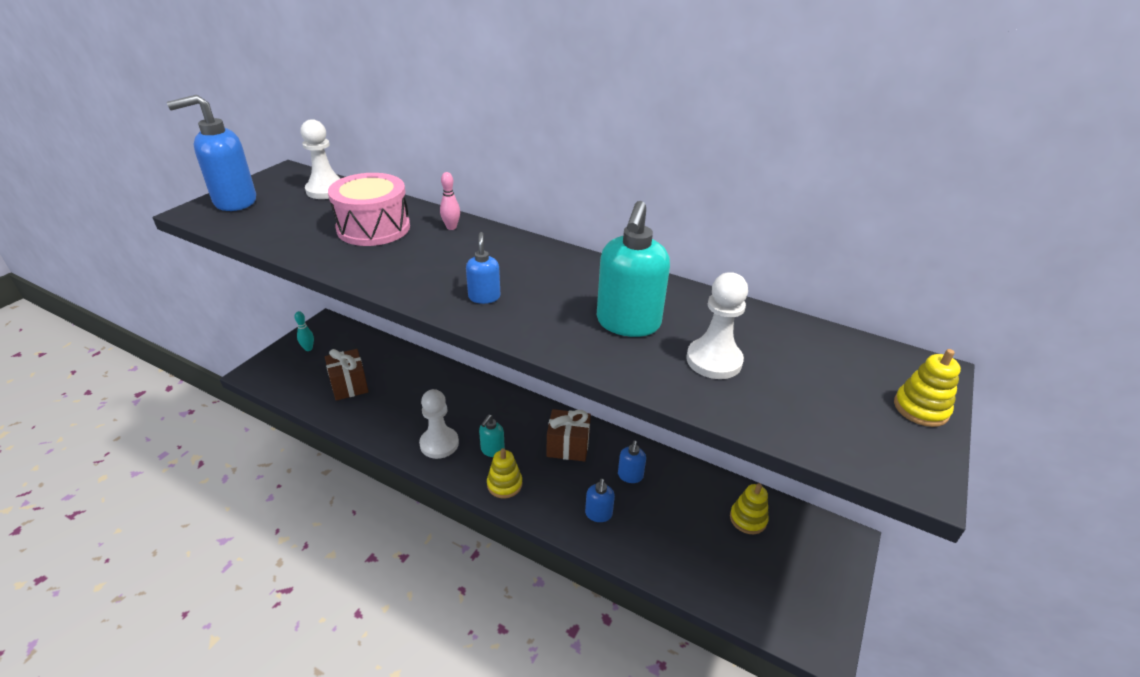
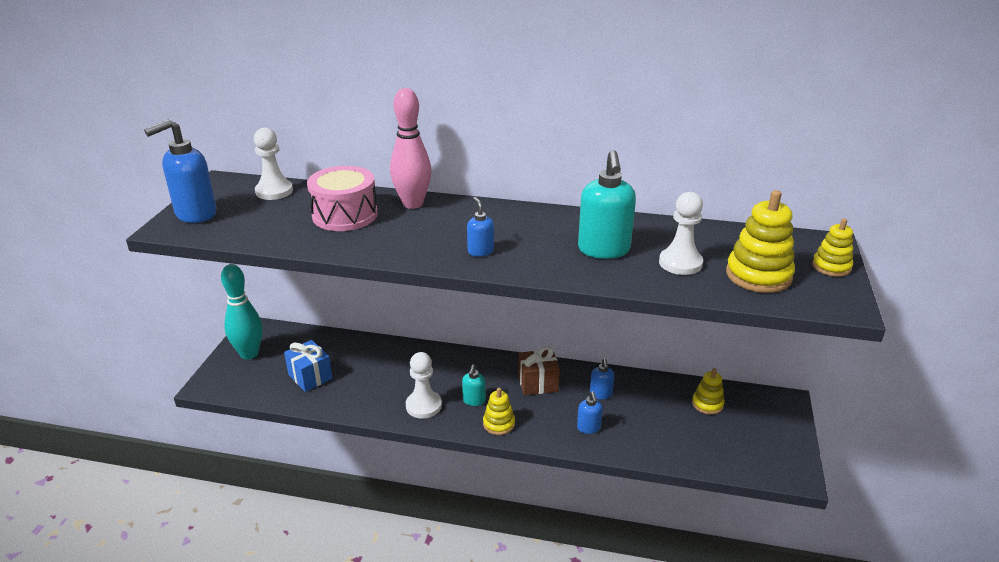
camera: 15 degrees left, 5 degrees down
turquoise bowling pin [294,311,314,351] -> turquoise bowling pin [221,264,263,359], size x2.28
brown gift [325,349,369,401] -> blue gift [284,340,333,392]
pink bowling pin [440,172,460,230] -> pink bowling pin [390,88,432,209], size x2.28
none -> yellow stacking toy [726,190,795,293]

